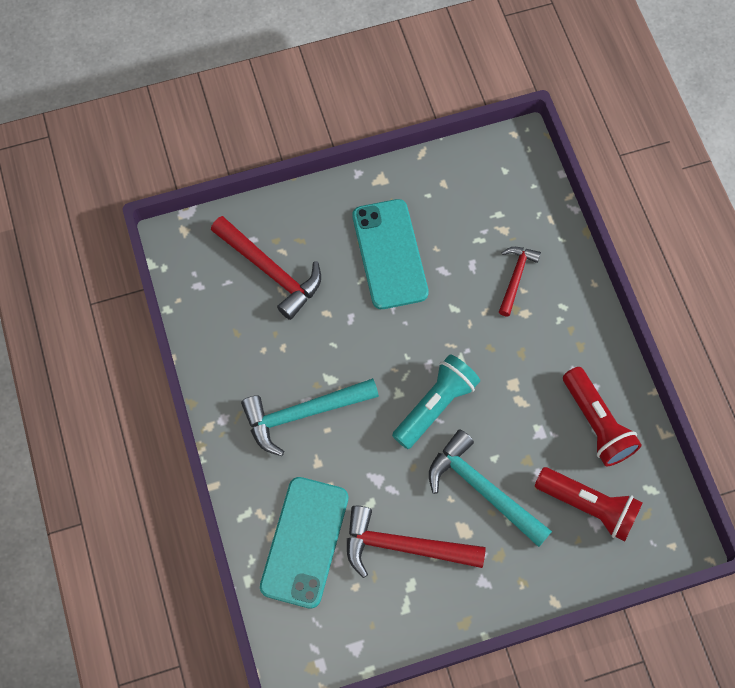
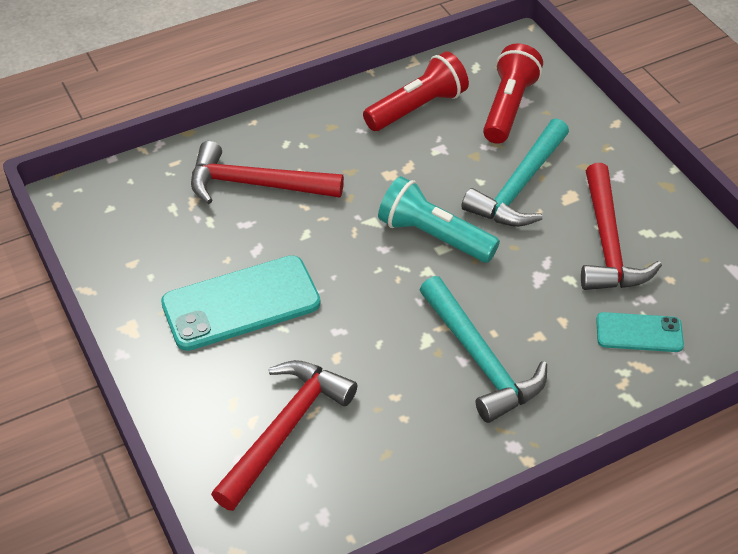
camera: 100 degrees left, 20 degrees down
turquoise phone [260,477,348,609] -> turquoise phone [596,312,684,352], size x0.55
red hammer [499,247,541,316] -> red hammer [191,141,344,204], size x1.68

